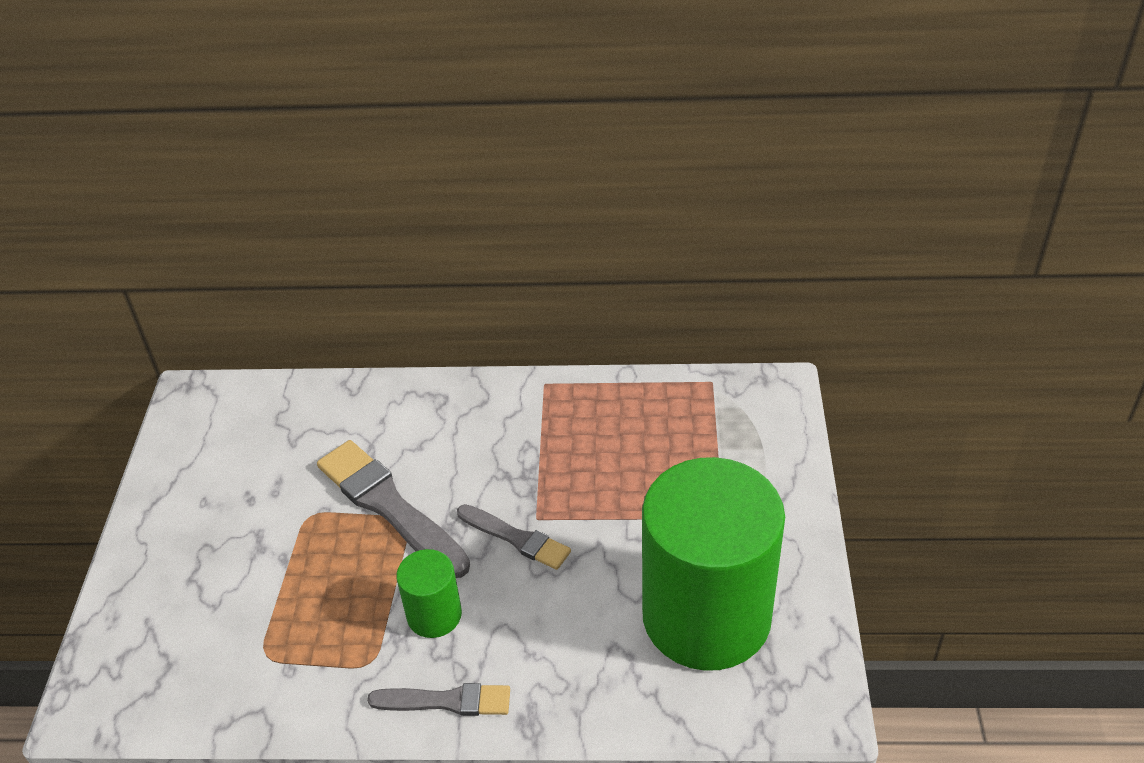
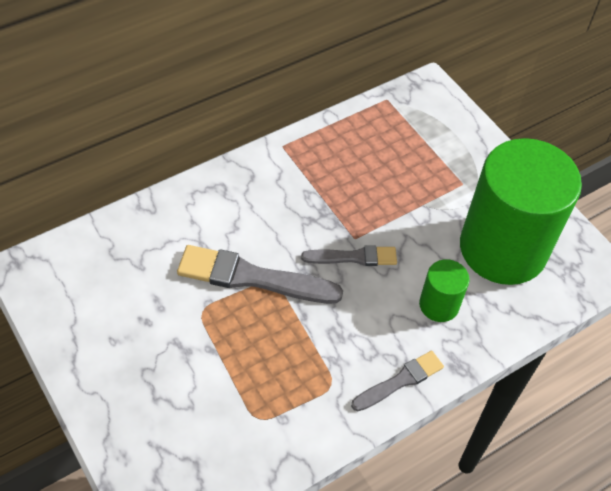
camera: 40 degrees left, 10 degrees up
green cylinder [396,549,462,638] -> green cylinder moved to [419,259,470,322]

